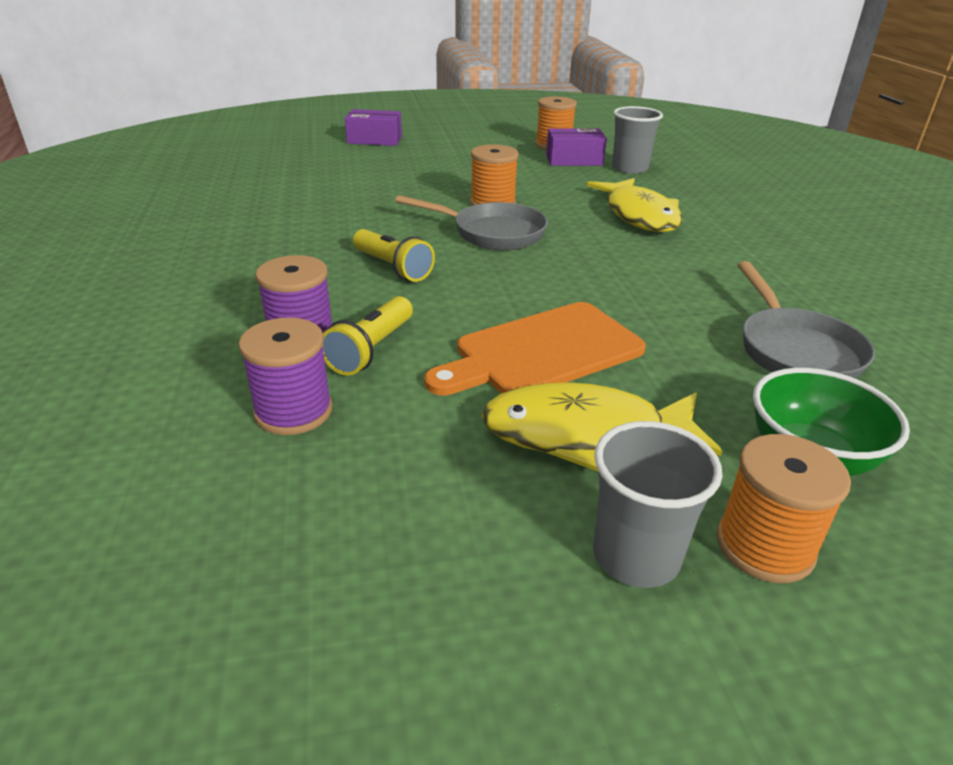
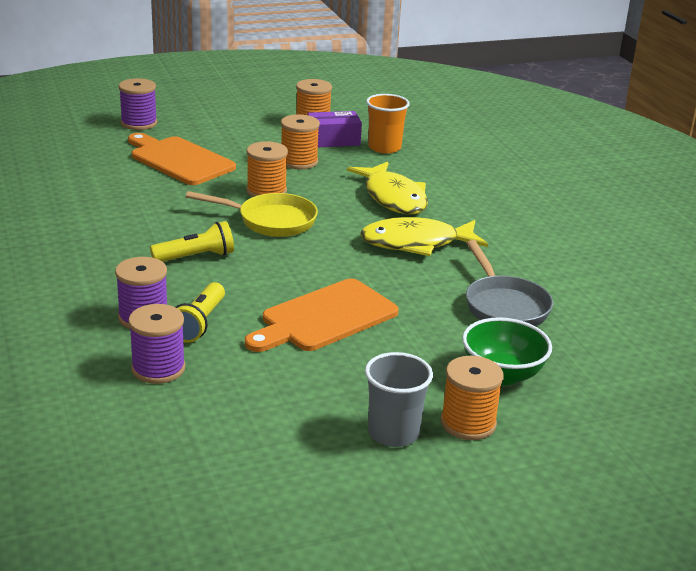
camera: 10 degrees left, 5 degrees down
purple box [345,109,402,146] -> purple spool [119,78,157,130]
yellow flashlight [353,229,435,282] -> yellow flashlight turned 60 degrees counterclockwise [150,221,234,262]
grey pan [395,195,548,250] -> yellow pan [186,191,318,237]
yellow fish [481,382,722,472] -> yellow fish moved to [360,217,488,256]
grey cup [612,106,663,174] -> orange cup [366,94,410,154]
none -> orange cutting board [128,133,236,185]
none -> orange spool [281,114,320,169]

